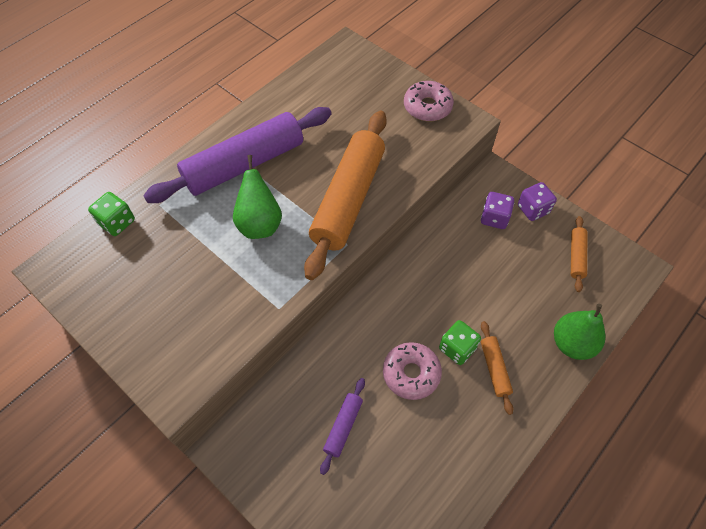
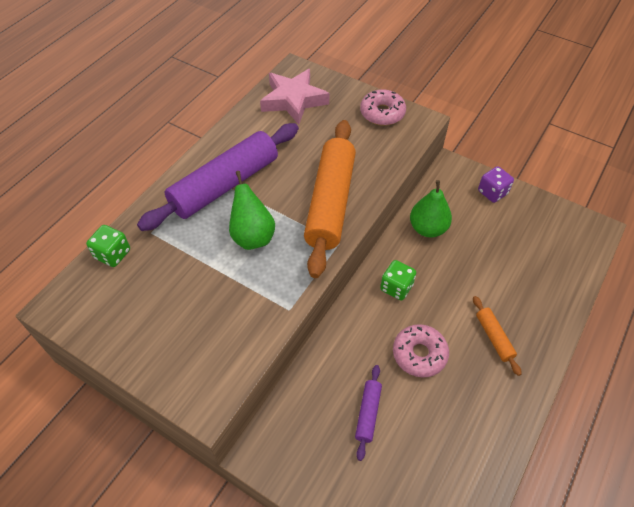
camera: 10 degrees left, 5 degrees down
green dice [439,320,481,365] -> green dice moved to [380,260,416,300]
purple dice [481,192,514,229] -> none
green pear [554,304,605,360] -> green pear moved to [410,180,452,237]
orange rolling pin [571,216,587,292] -> none
none -> pink star [260,69,329,125]

